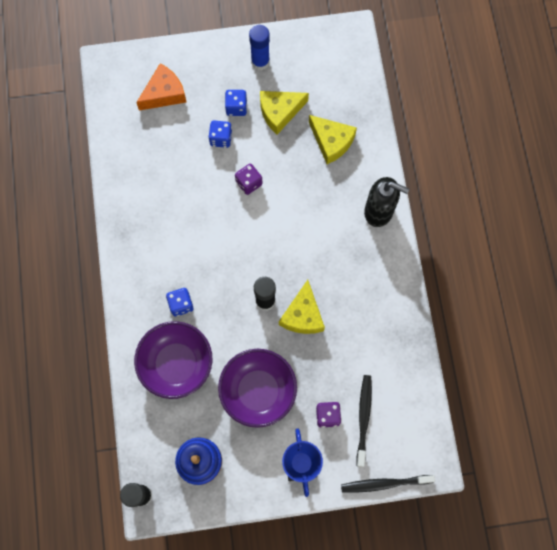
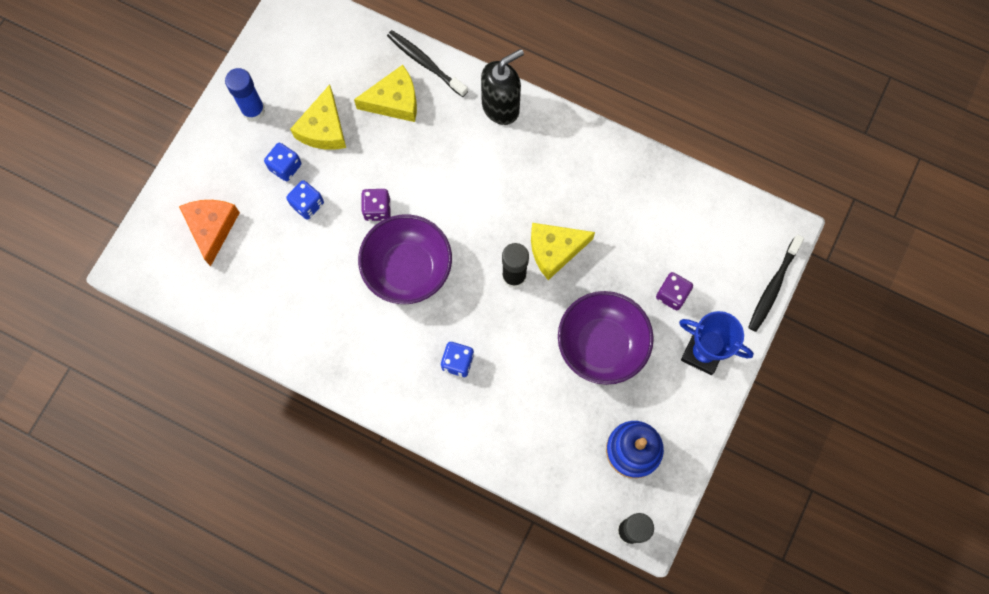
camera: 55 degrees left, 0 degrees up
purple bowl [134,321,212,399] -> purple bowl moved to [358,214,452,304]
yellow cheese [279,280,325,334] -> yellow cheese turned 120 degrees clockwise [531,223,595,280]
black toothbrush [356,375,372,467] -> black toothbrush moved to [387,30,468,97]

